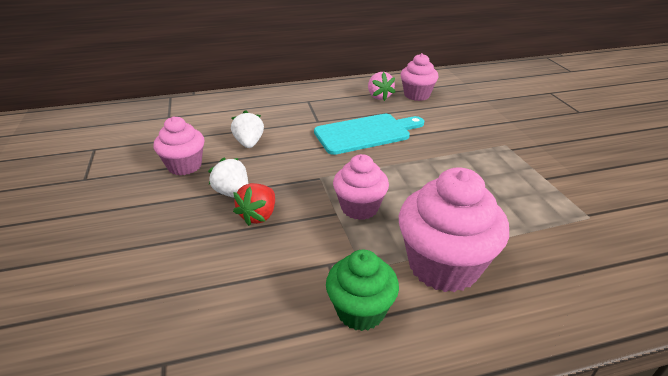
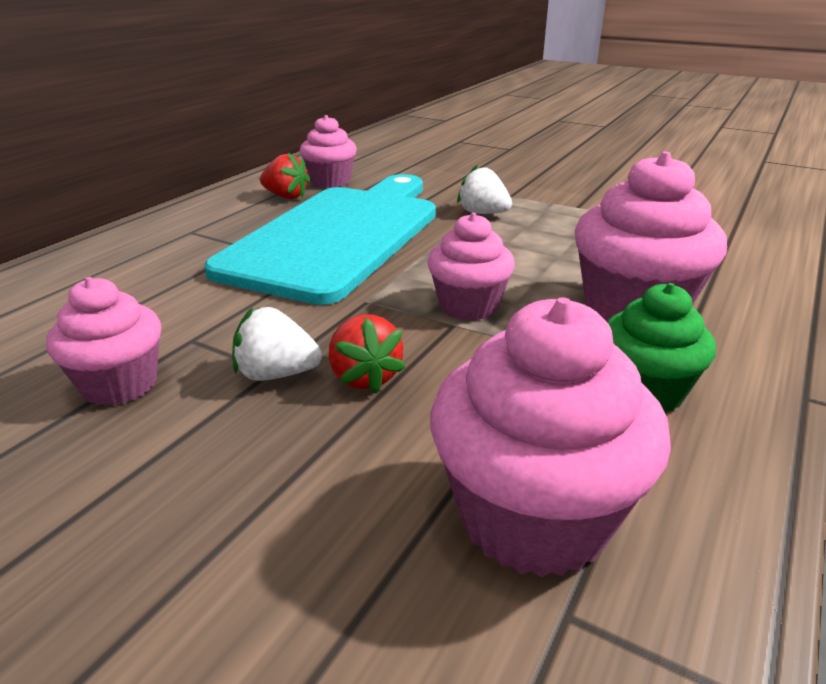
camera: 45 degrees left, 5 degrees down
white strawberry [231,110,264,148] -> white strawberry moved to [457,165,512,214]
turquoise cutting board [314,114,424,155] -> turquoise cutting board [204,174,436,305], size x1.70
pink strawberry [368,72,395,101] -> red strawberry [260,153,310,199]
none -> pink cupcake [430,297,671,577]

